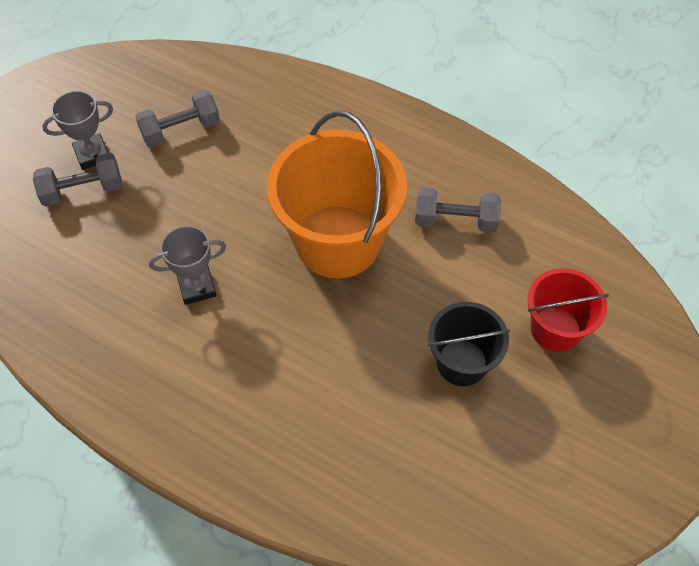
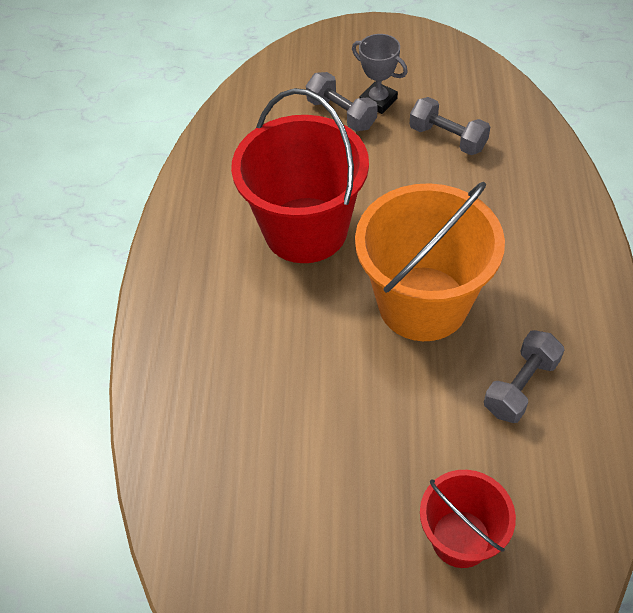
camera: 65 degrees right, 5 degrees down
grey trophy [149,226,226,305] -> red bucket [231,88,369,263]
grey dumbbell [415,187,501,232] -> grey dumbbell turned 60 degrees clockwise [484,330,565,423]
black bucket [428,302,510,386] -> none

